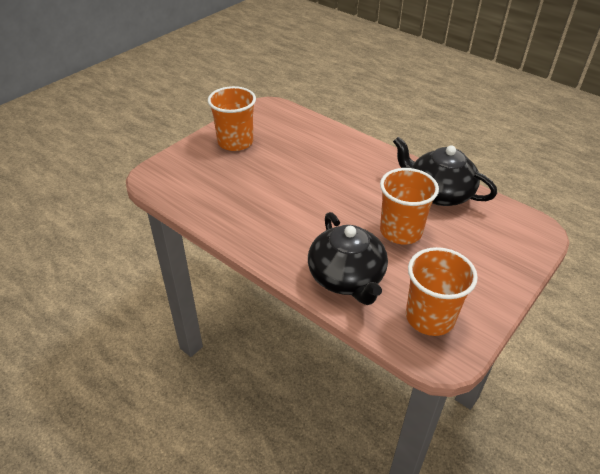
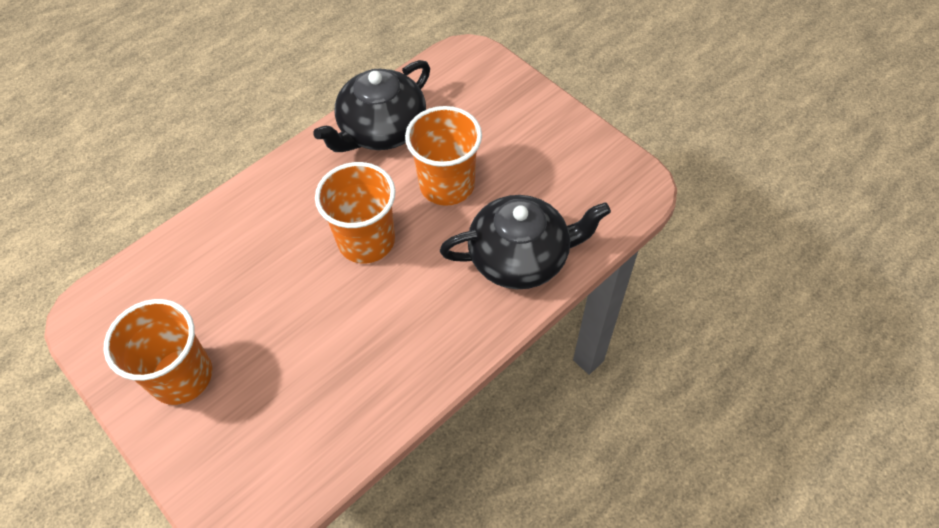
camera: 80 degrees left, 15 degrees up
orange cup [406,247,478,336] -> orange cup moved to [315,162,396,263]

